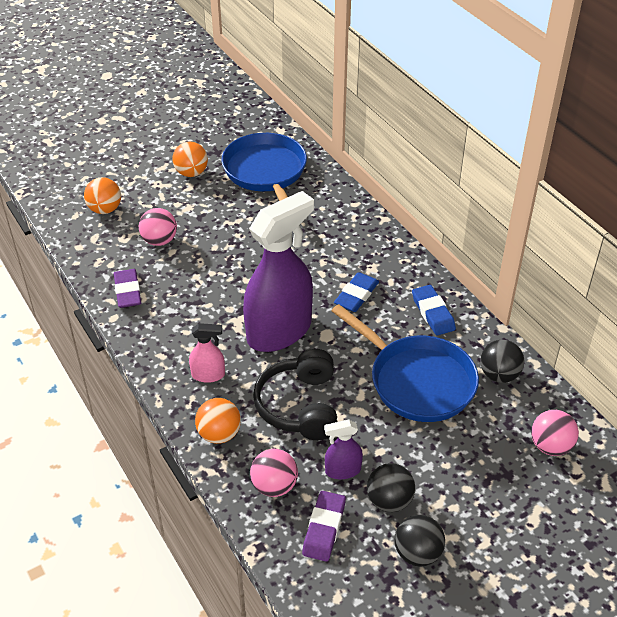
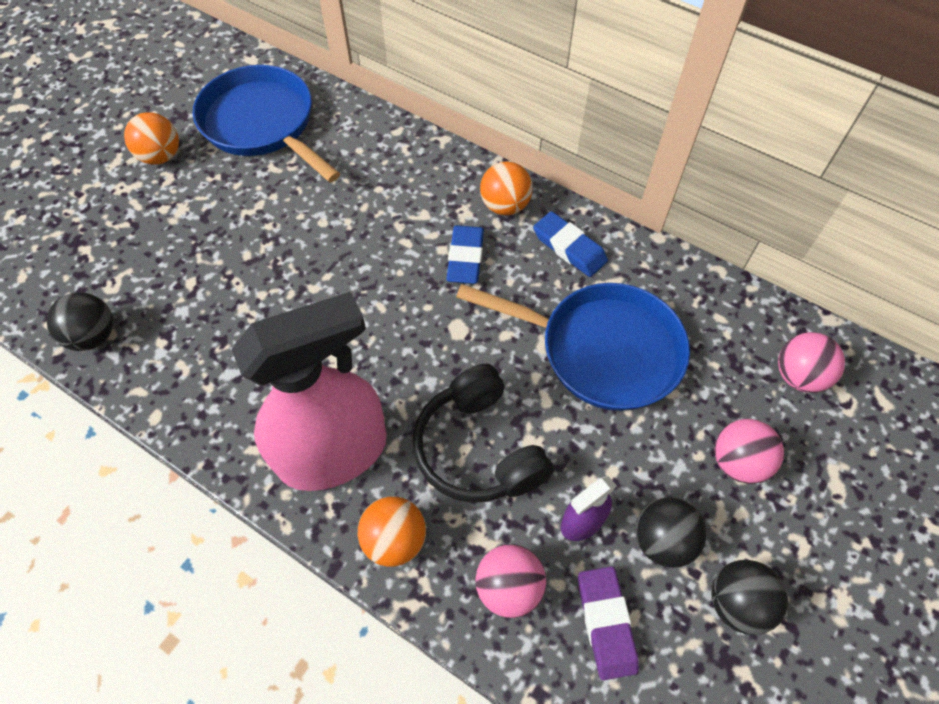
camera: 25 degrees left, 15 degrees up
orange ball [84,177,121,214] -> orange ball moved to [480,162,533,215]
purple eraser [114,269,141,308] -> none
pink ball [139,208,177,246] -> pink ball moved to [714,419,784,484]
pink spray bottle [189,323,225,383] -> pink spray bottle [232,292,387,491], size x2.31
purple spray bottle [243,191,314,352] -> none
black ball [480,340,524,383] -> black ball moved to [47,292,113,351]

